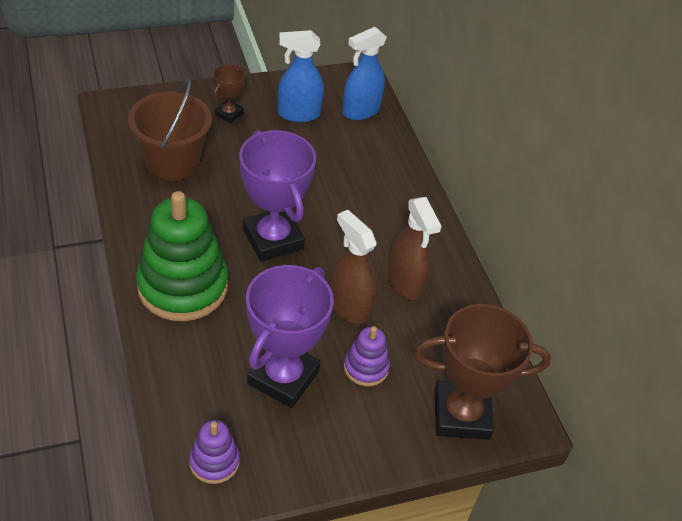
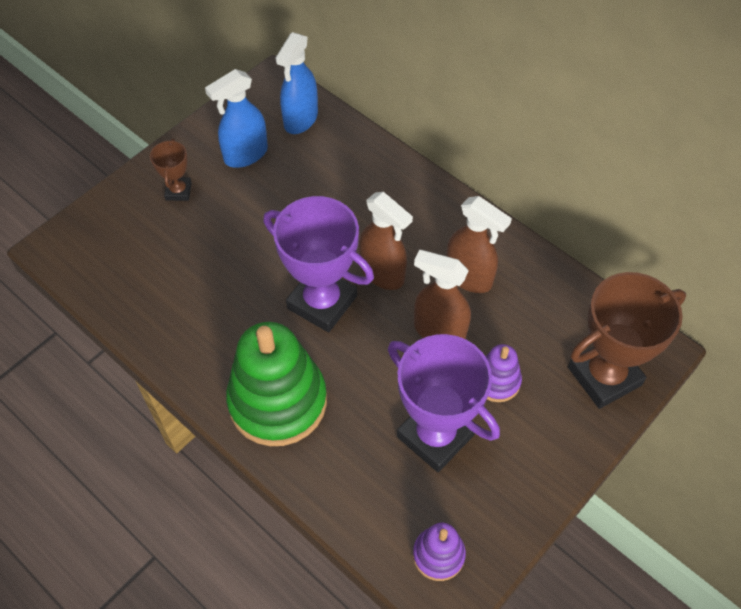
camera: 25 degrees left, 10 degrees up
brown bucket [128,79,212,181] -> none
purple trophy [246,265,334,408] -> purple trophy turned 45 degrees counterclockwise [388,334,500,472]
none -> brown spray bottle [359,192,413,290]

